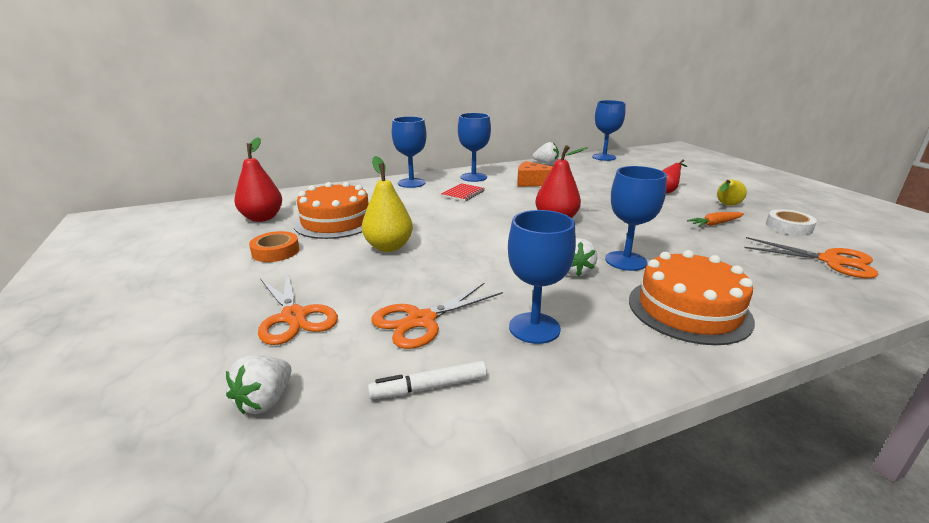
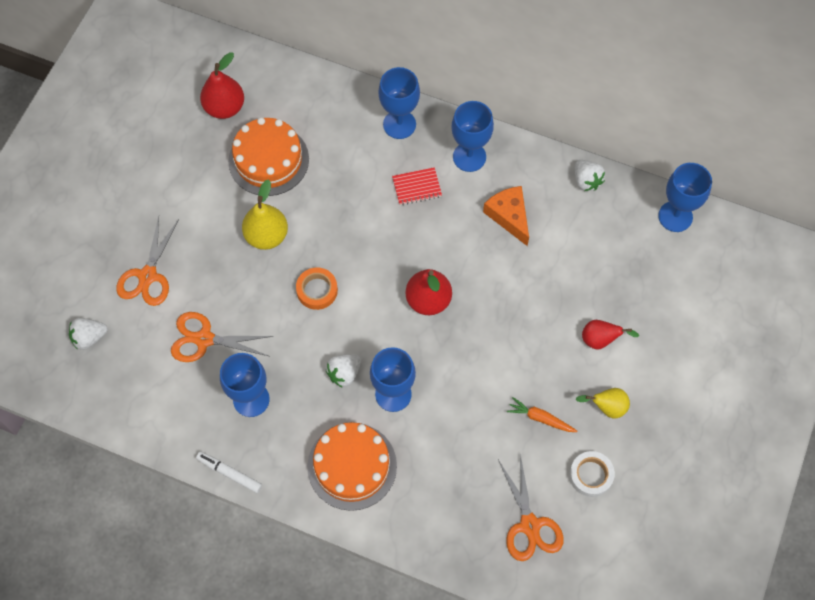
camera: 45 degrees right, 40 degrees up
orange tape [249,231,299,262] -> orange tape moved to [296,267,338,310]
white marker [368,361,487,399] -> white marker moved to [196,451,262,493]

